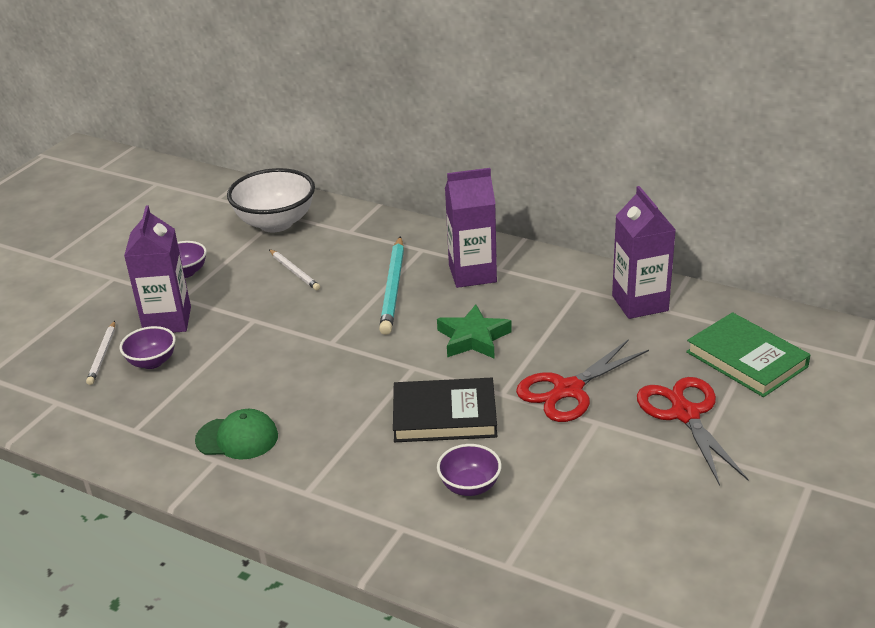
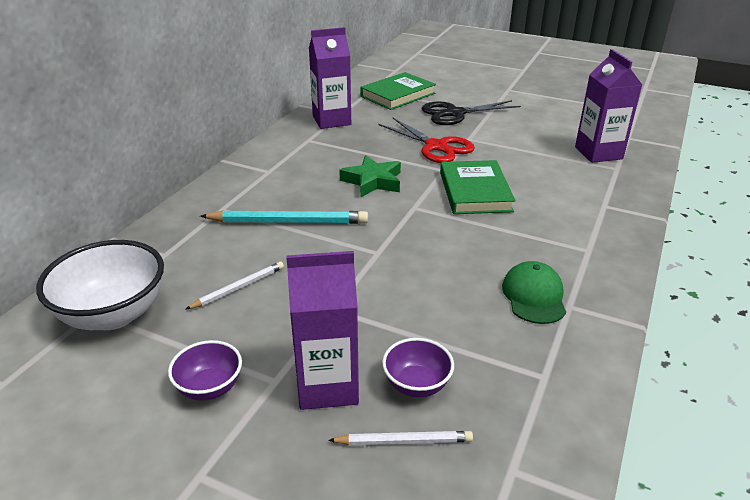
camera: 95 degrees left, 0 degrees up
black book [393,378,497,442] -> green book [440,160,516,214]
purple bowl [437,444,502,496] -> none
purple carton [445,168,497,288] -> purple carton moved to [575,49,642,163]
red scissors [637,377,749,486] -> black scissors [422,100,521,125]

